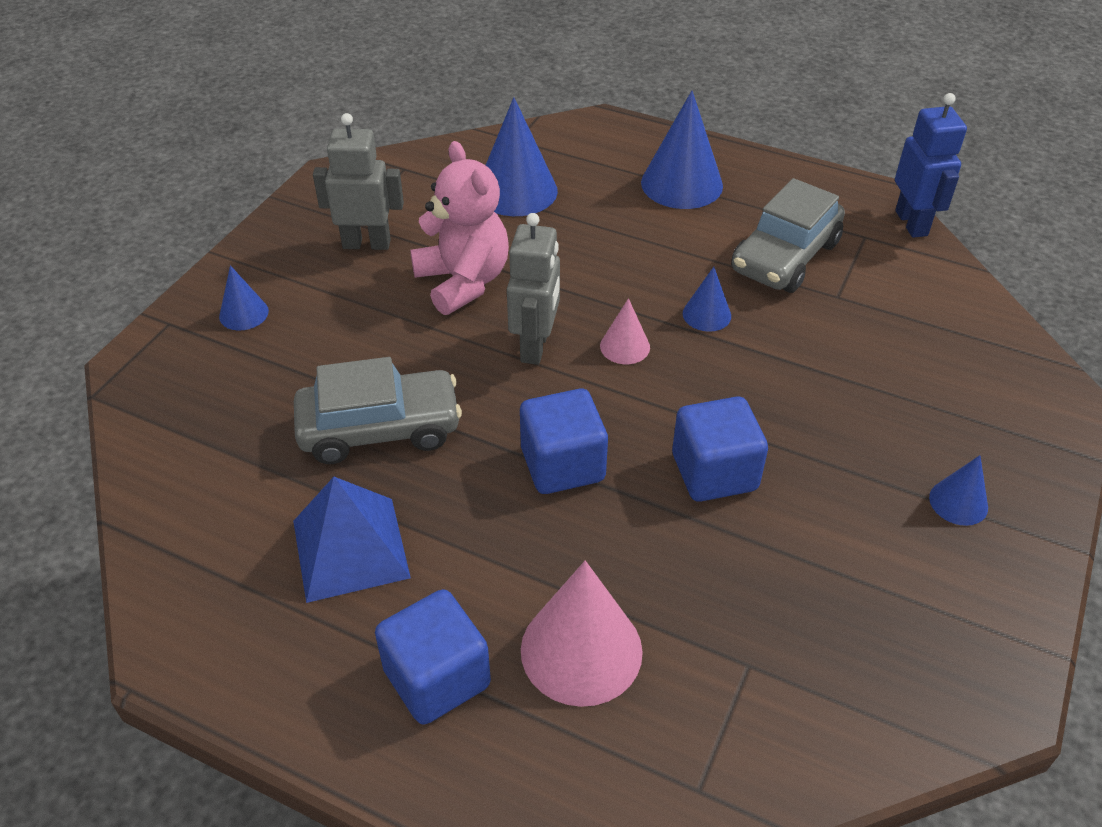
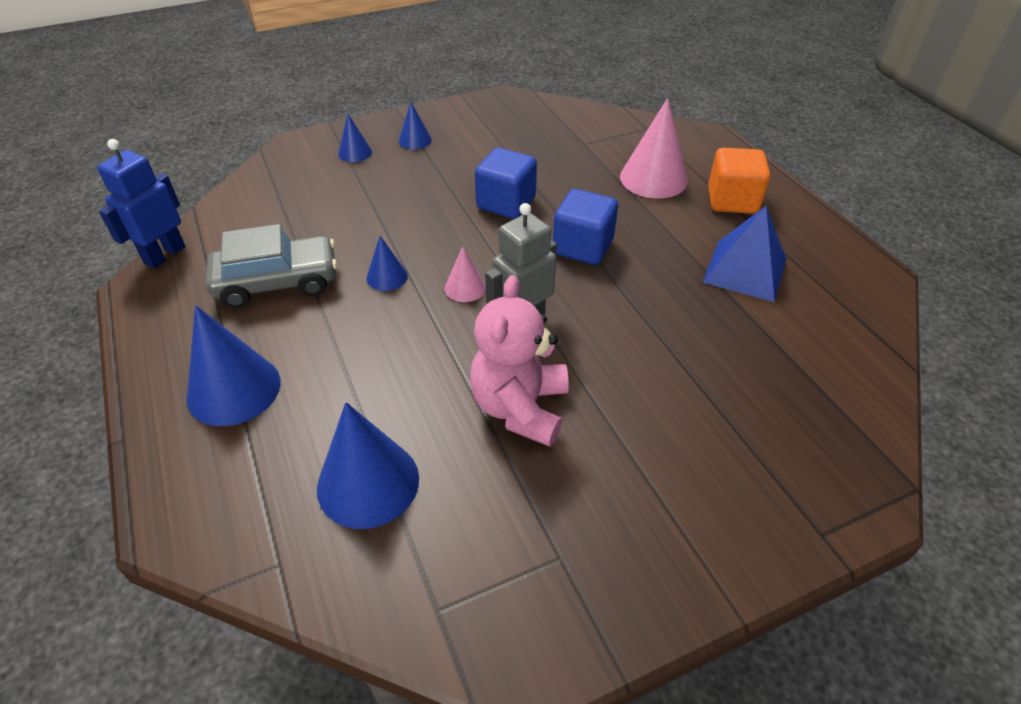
camera: 140 degrees left, 0 degrees up
blue cone [219,265,269,331] -> blue cone moved to [338,114,372,162]
grey car [294,357,462,464] -> none
grey robot [313,113,404,250] -> none
blue cube [375,589,491,725] -> orange cube [708,148,770,214]

